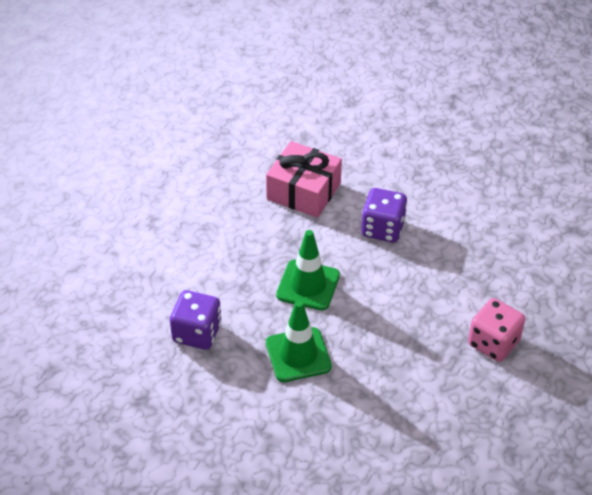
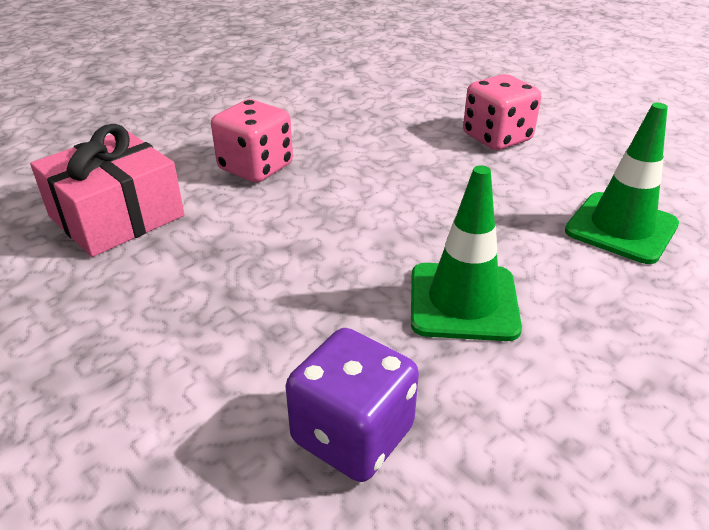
camera: 70 degrees left, 10 degrees down
green traffic cone [276,230,340,310] -> green traffic cone moved to [565,103,679,264]
purple dice [361,188,407,242] -> pink dice [211,99,293,182]

